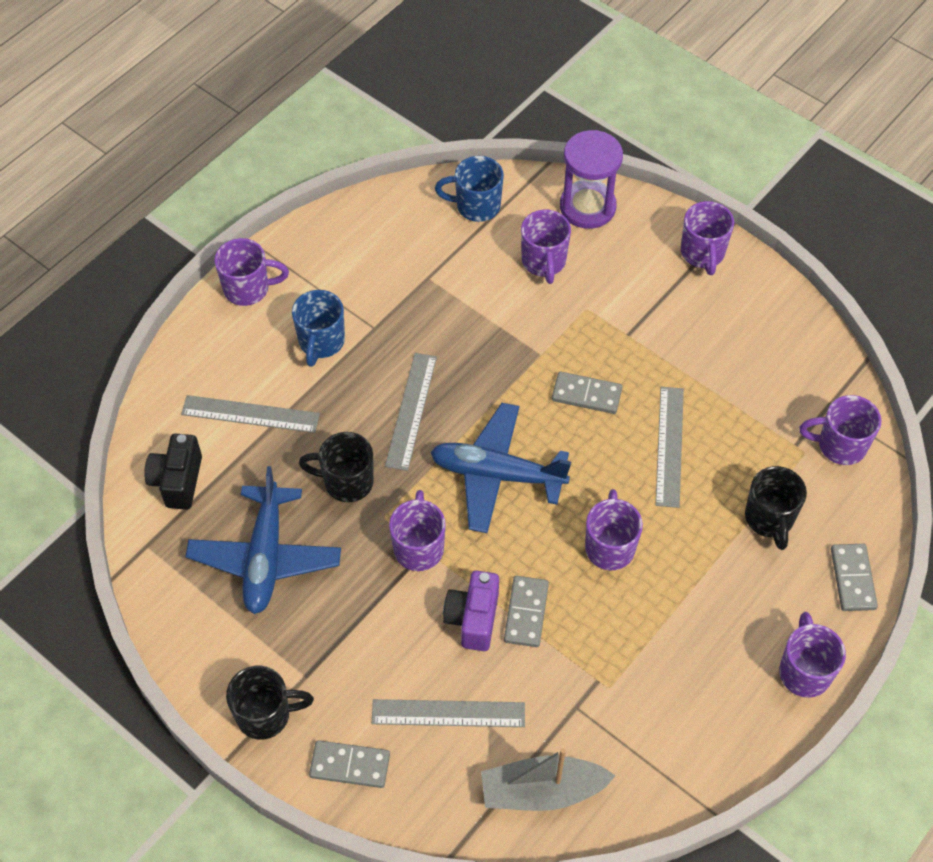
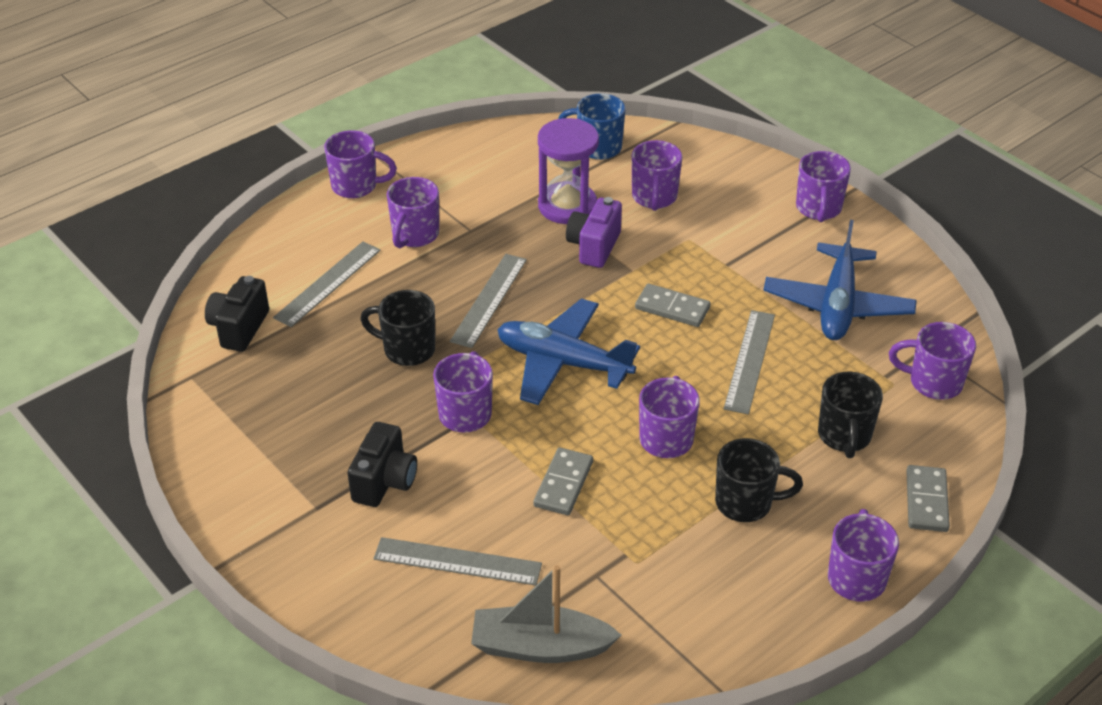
camera: 10 degrees right, 15 degrees down
grey ruler [181,395,320,433] -> grey ruler turned 75 degrees counterclockwise [273,241,381,327]
blue plane [185,466,341,614] -> blue plane moved to [763,220,917,340]
black mug [226,666,314,740] -> black mug moved to [715,438,803,522]
blue mug [292,290,345,367] -> purple mug [387,177,439,248]
grey domino [309,740,390,788] -> none
purple camera [443,570,499,651] -> purple camera moved to [566,197,622,268]
purple hourglass [560,130,623,229] -> purple hourglass moved to [538,118,599,224]
none -> black camera [348,422,417,507]

